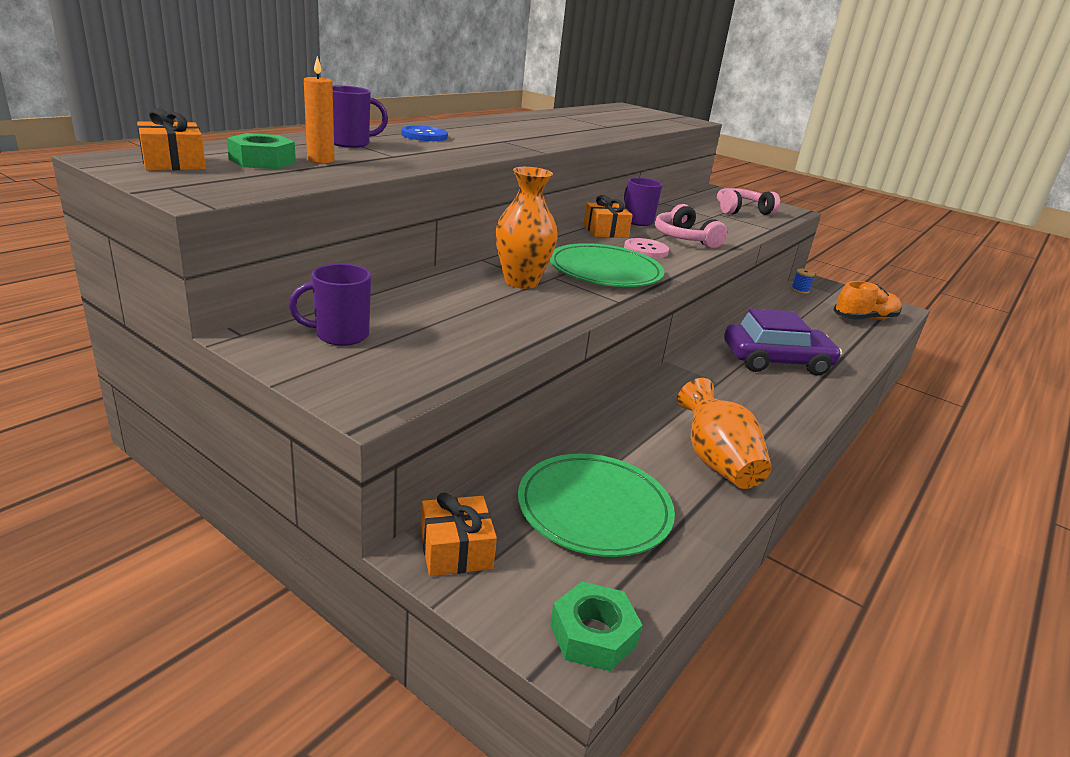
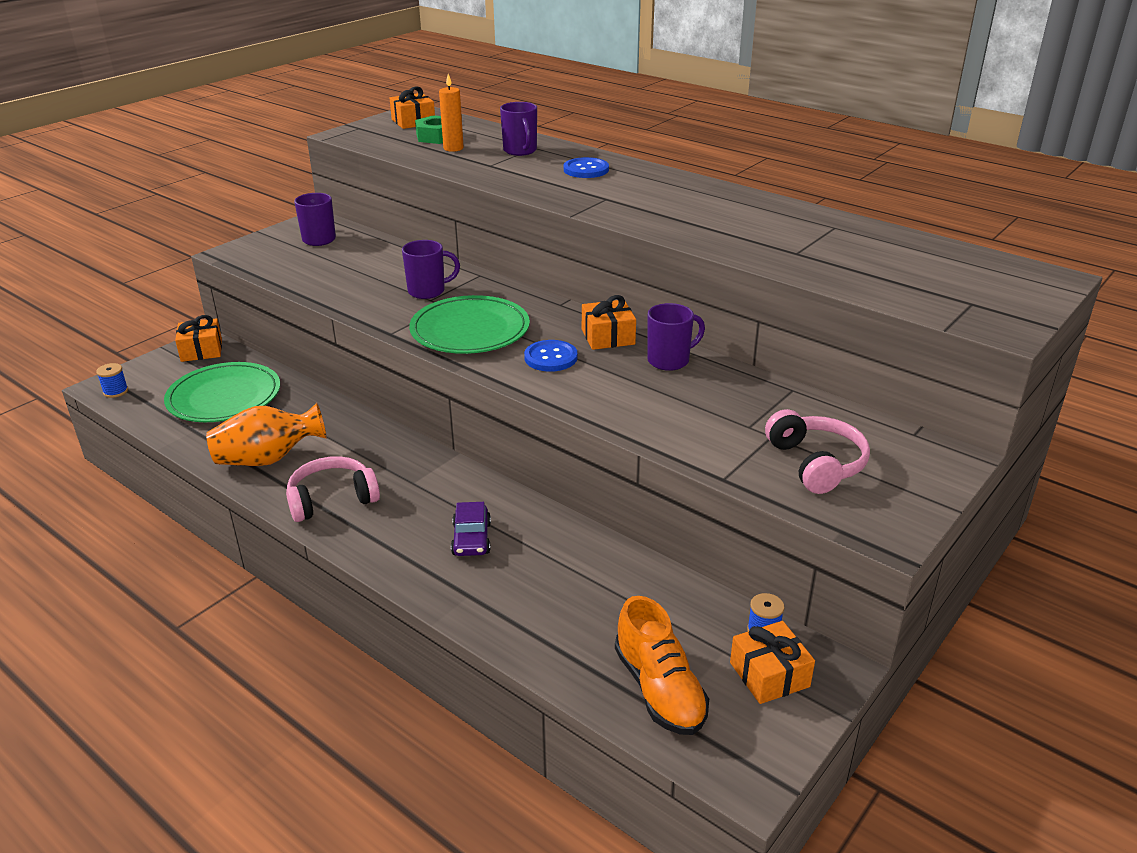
camera: 95 degrees right, 5 degrees up
orange vase [495,167,557,289] -> purple mug [402,240,460,299]
green nut [550,581,643,672] -> blue spool [96,363,128,398]
pink button [624,238,669,258] -> blue button [524,340,577,372]
pink headphones [655,204,727,248] -> pink headphones moved to [286,456,380,522]
purple car [724,308,842,376] -> purple car [451,502,491,556], size x0.50
none -> orange gift [730,621,815,704]

